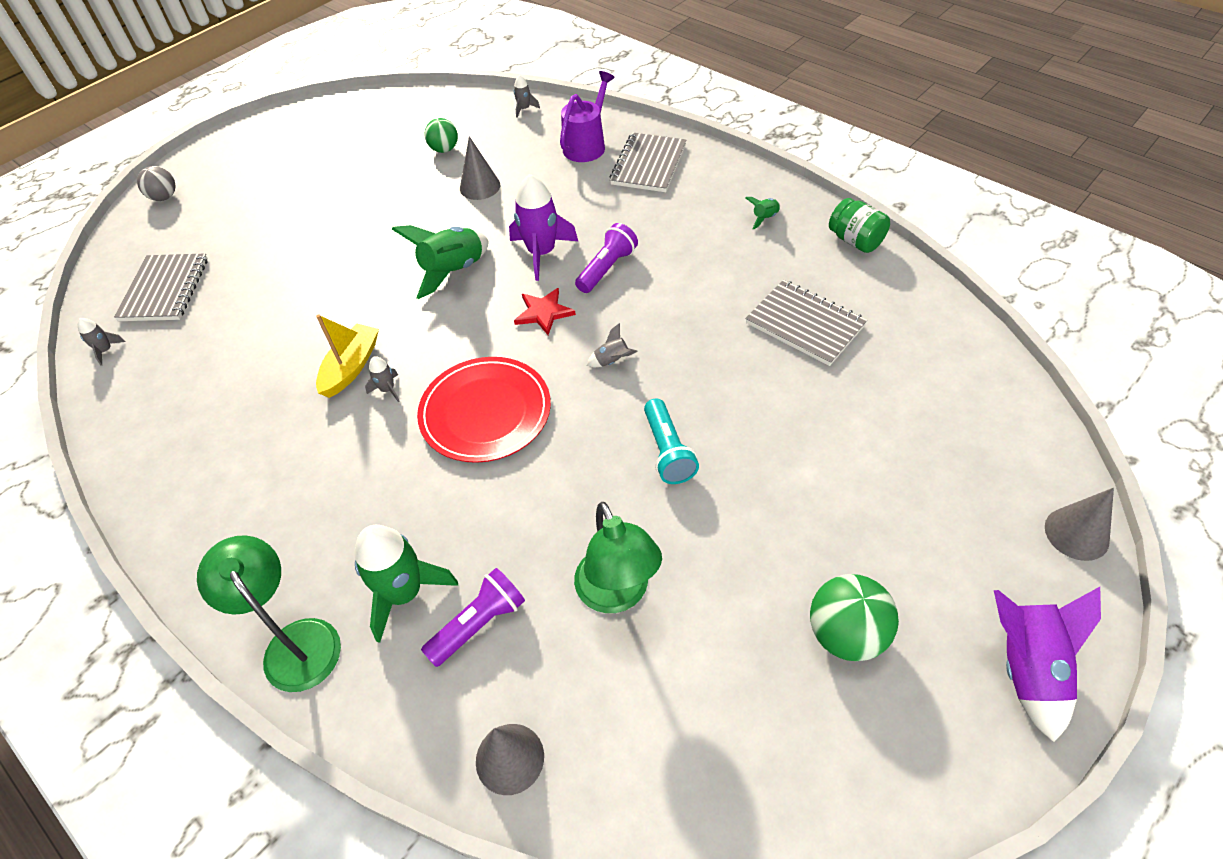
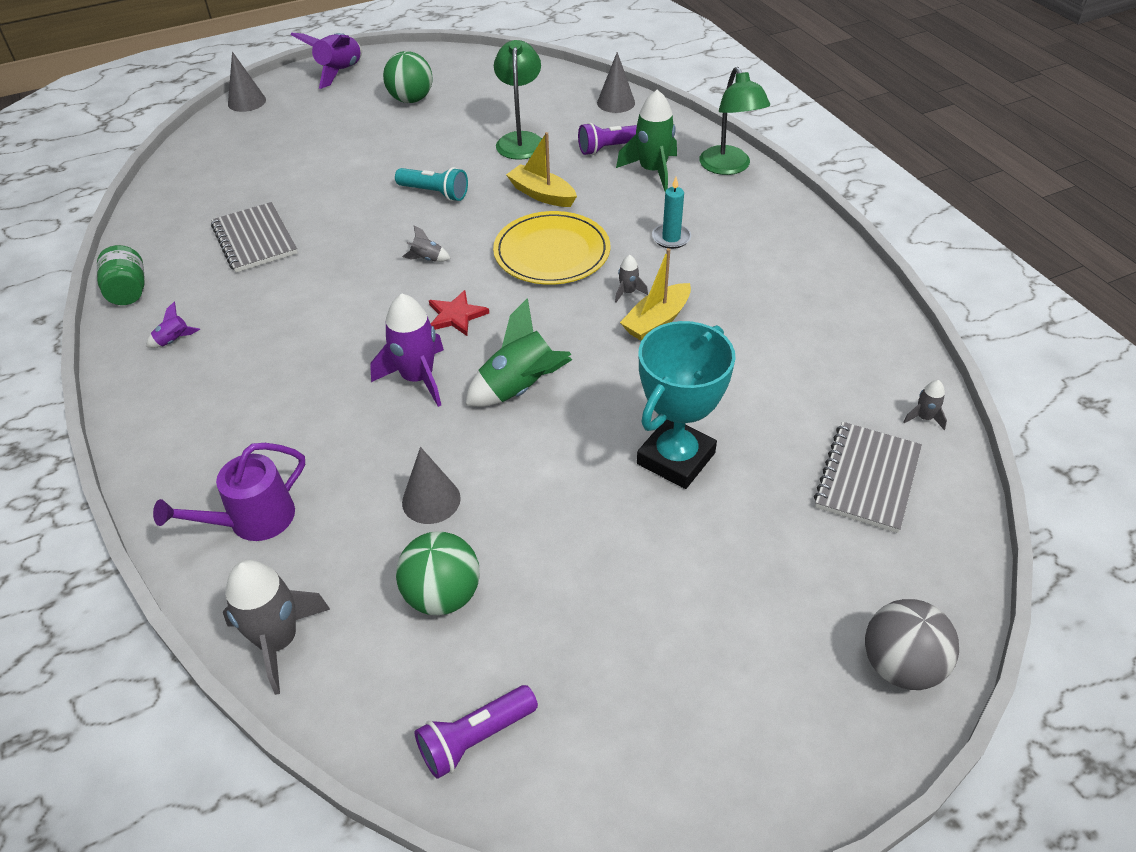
camera: 160 degrees left, 5 degrees down
grey ball [137,166,176,201] -> grey ball [865,599,959,690], size x1.54
red plate [417,357,551,463] -> yellow plate [493,211,610,285]
green ball [424,118,458,153] -> green ball [396,531,480,615], size x1.54
grey rocket [514,75,540,118] -> grey rocket [223,560,330,695], size x2.15
purple flashlight [575,223,638,293] -> purple flashlight moved to [415,685,538,779]
grey notebook [610,133,686,192] -> none
turquoise flashlight [644,398,699,484] -> turquoise flashlight turned 105 degrees clockwise [395,167,468,201]
green rocket [745,197,780,229] -> purple rocket [146,302,200,348]
none -> yellow boat [506,132,577,207]
none -> turquoise trophy [637,321,736,489]
none -> turquoise candle [652,177,691,249]

